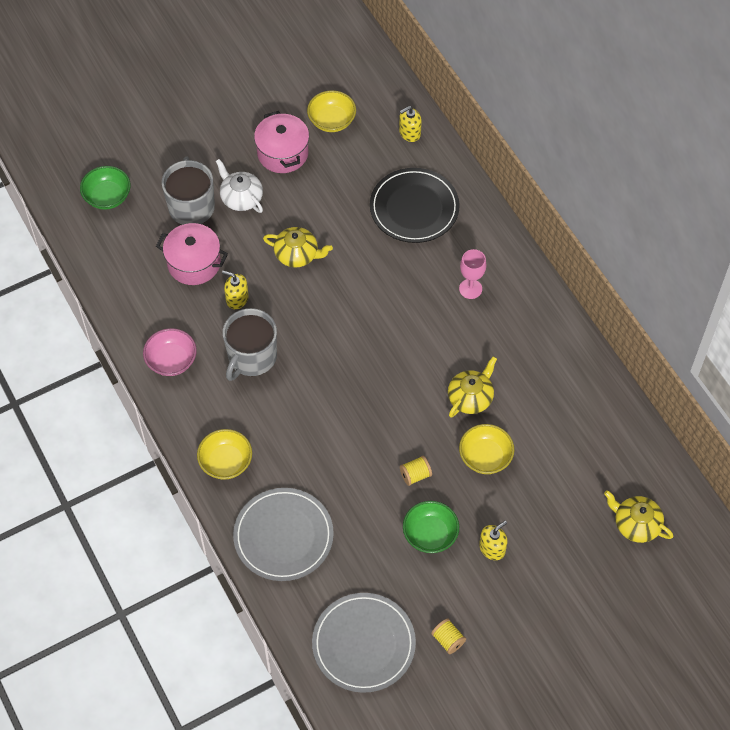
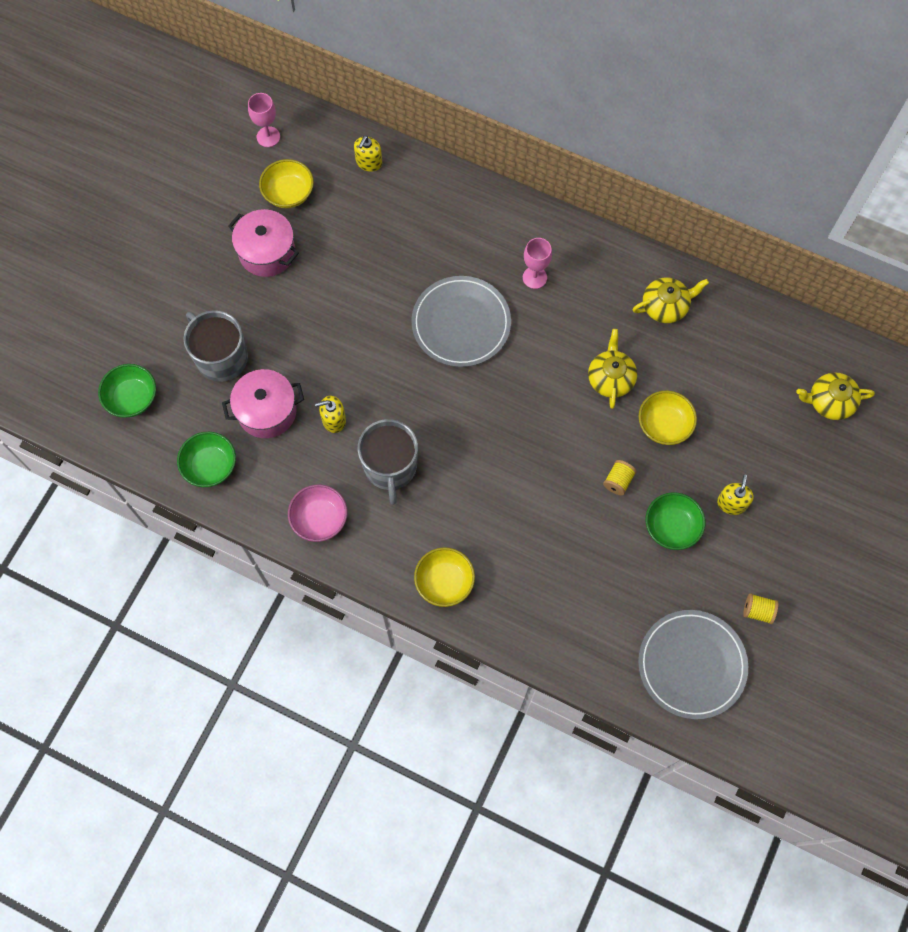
camera: 35 degrees left, 10 degrees up
white teapot [216,159,263,213] -> none
grey plate [233,488,334,581] -> grey plate moved to [411,276,511,367]
yellow teapot [263,227,333,267] -> yellow teapot moved to [632,277,709,323]
black plate [370,168,460,243] -> none
none -> green bowl [177,432,236,487]
none -> pink goblet [248,93,280,147]

